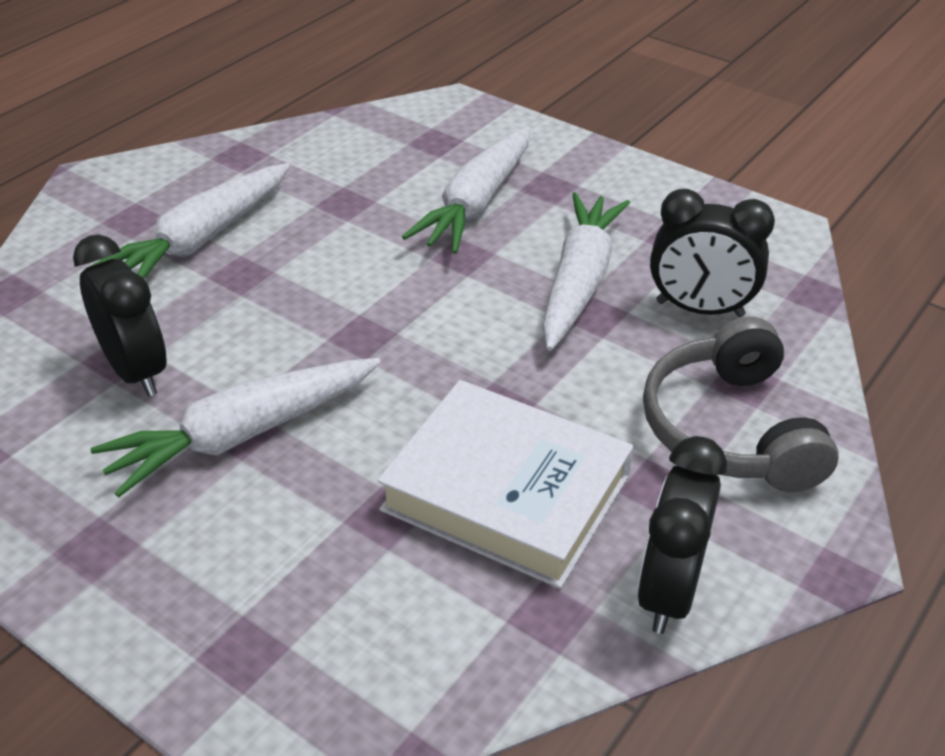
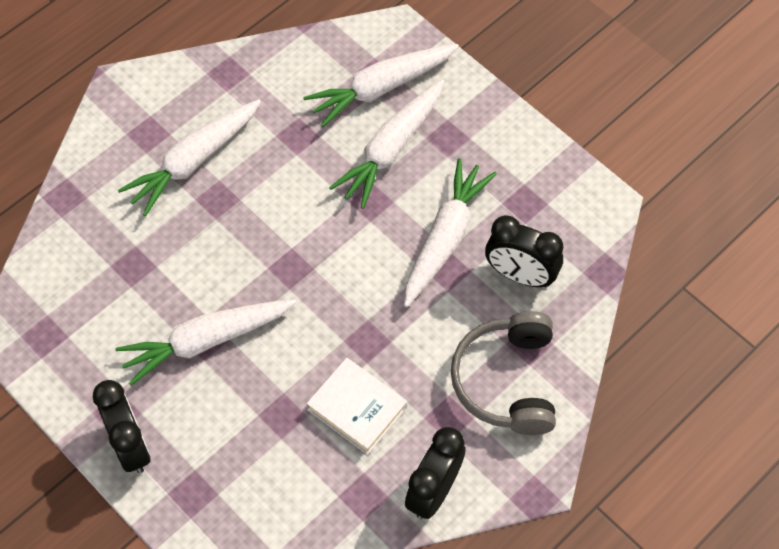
camera: 10 degrees right, 20 degrees up
black clock [73,234,167,397] -> black clock moved to [93,380,151,473]
white book [377,380,634,589] -> white book [307,358,407,455], size x0.65
none -> white carrot [303,44,459,127]

